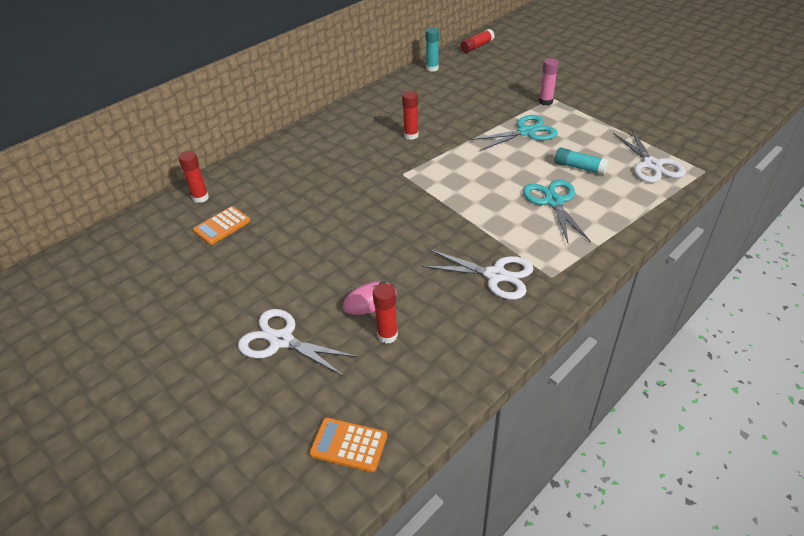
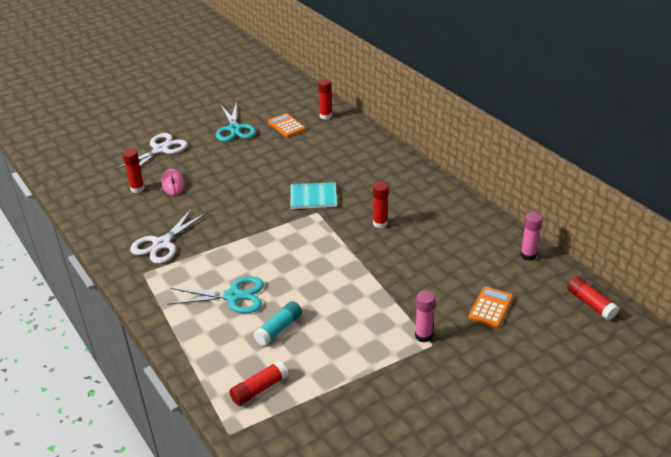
camera: 100 degrees right, 5 degrees down
orange calculator [309,417,387,472] -> orange calculator moved to [468,286,513,328]
turquoise glue stick [426,28,439,72] -> pink glue stick [520,212,543,261]
turquoise scissors [470,115,558,151] -> turquoise scissors moved to [216,102,256,142]
white scissors [613,129,686,183] -> red glue stick [229,361,288,406]
none -> turquoise notebook [290,182,337,209]

